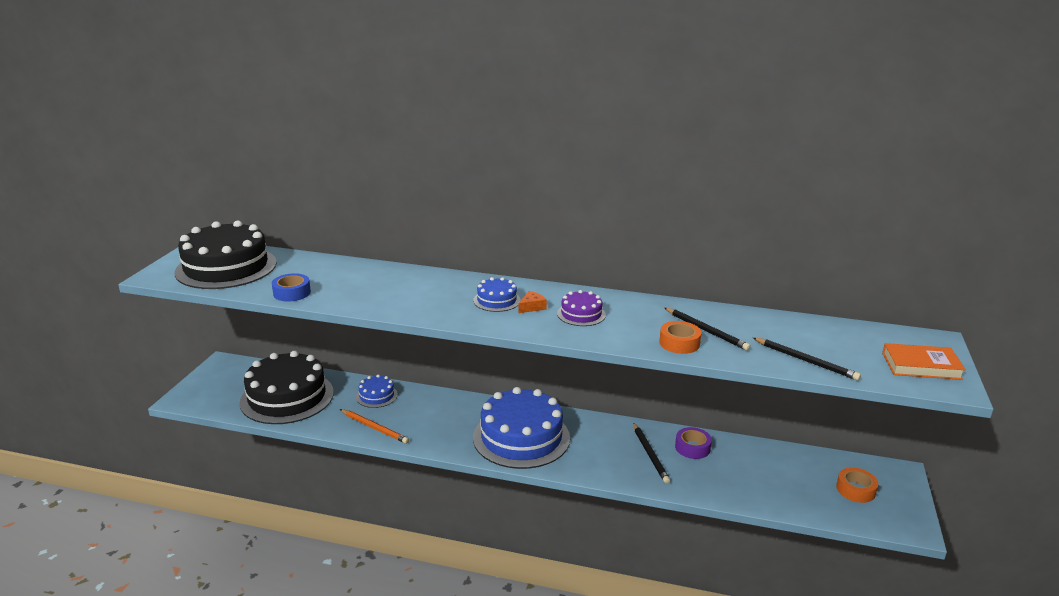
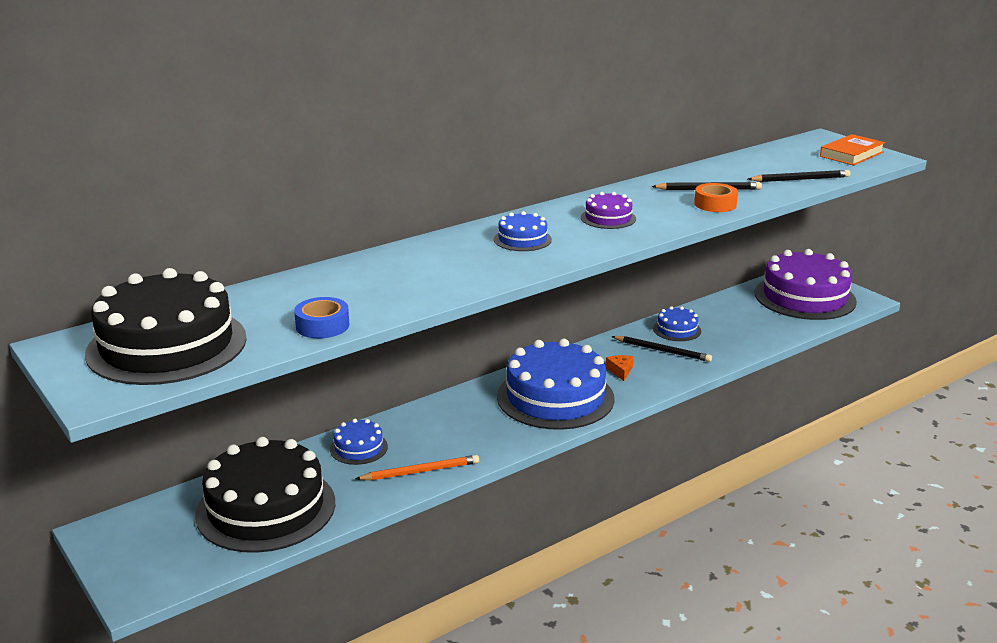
camera: 50 degrees left, 0 degrees up
orange cheese [518,291,547,313] -> orange cheese moved to [606,355,634,381]
purple tape [675,427,712,459] -> blue cake [653,306,701,341]
orange tape [836,467,878,503] -> purple cake [755,249,857,320]

